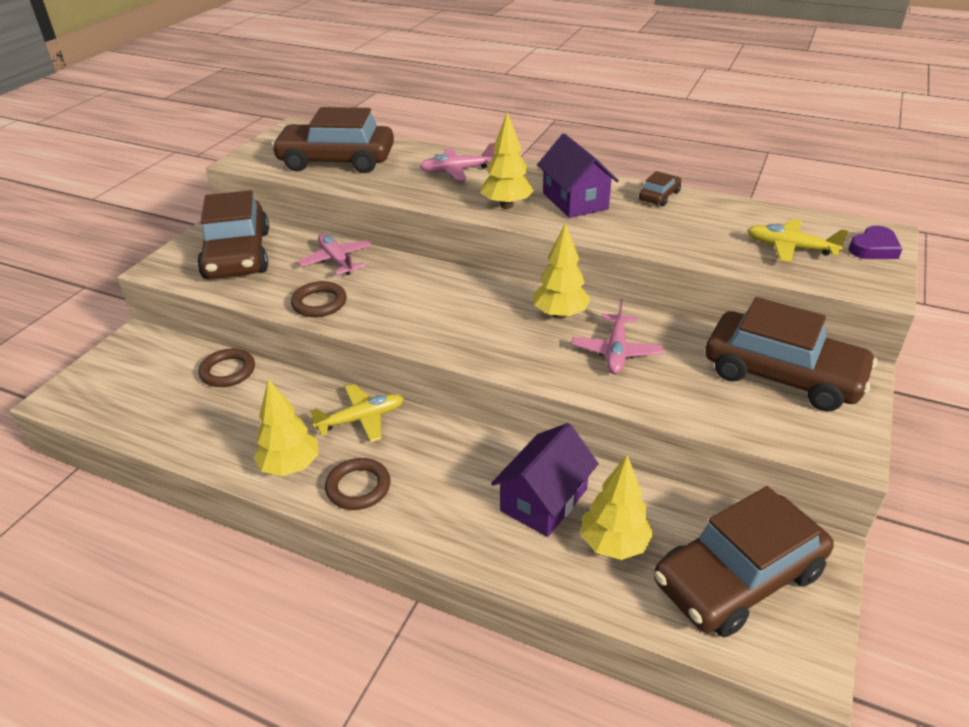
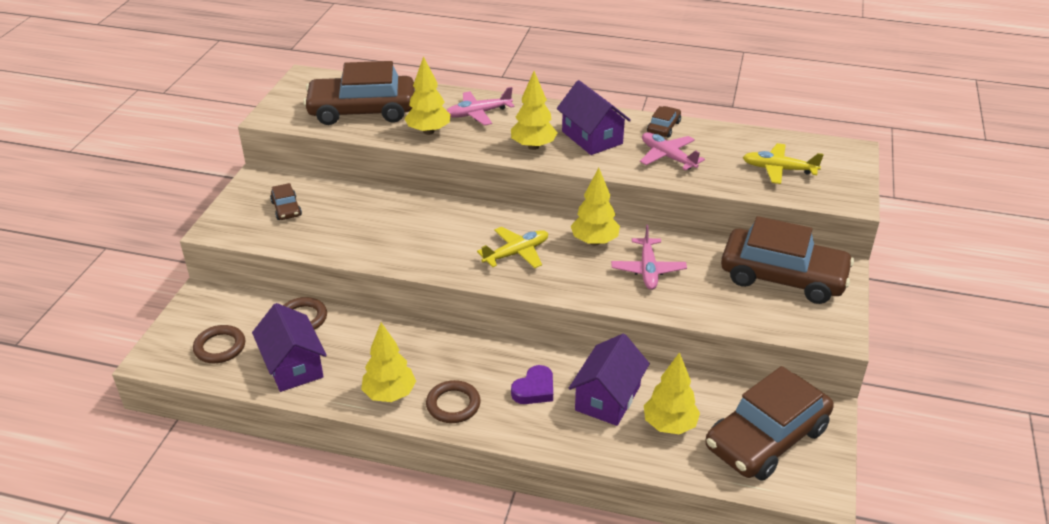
camera: 10 degrees left, 0 degrees up
brown car [197,190,269,279] -> brown car [270,183,302,220], size x0.43
brown ring [291,281,347,317] -> brown ring moved to [193,325,245,363]
pink plane [298,233,372,275] -> pink plane moved to [640,132,705,170]
yellow plane [310,384,404,442] -> yellow plane moved to [477,227,548,269]
purple heart [848,226,902,259] -> purple heart moved to [511,365,553,404]
none -> purple house [252,303,327,392]
none -> yellow tree [404,56,450,135]

